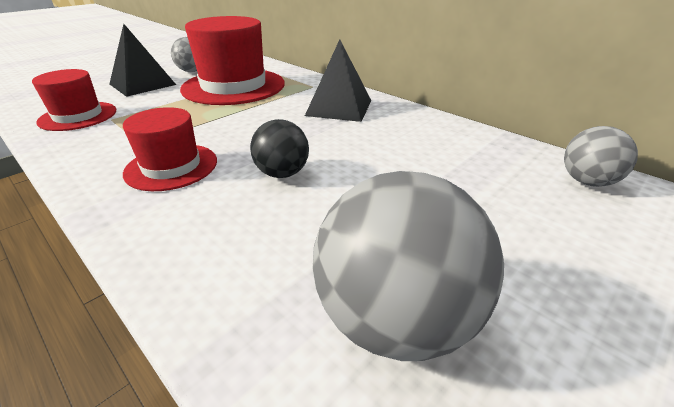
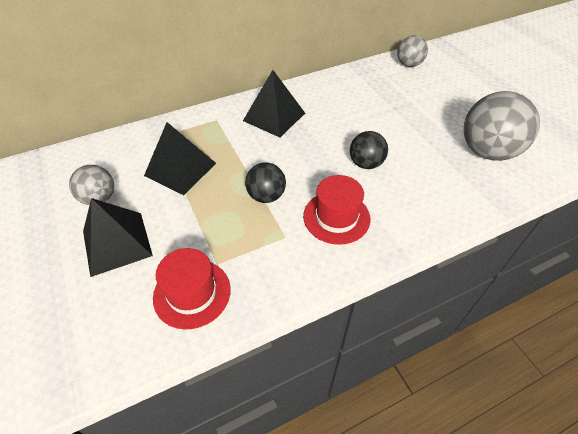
camera: 70 degrees left, 15 degrees up
red hat [180,16,285,105] -> black pyramid [144,122,216,195]
none -> black ball [245,162,286,203]

